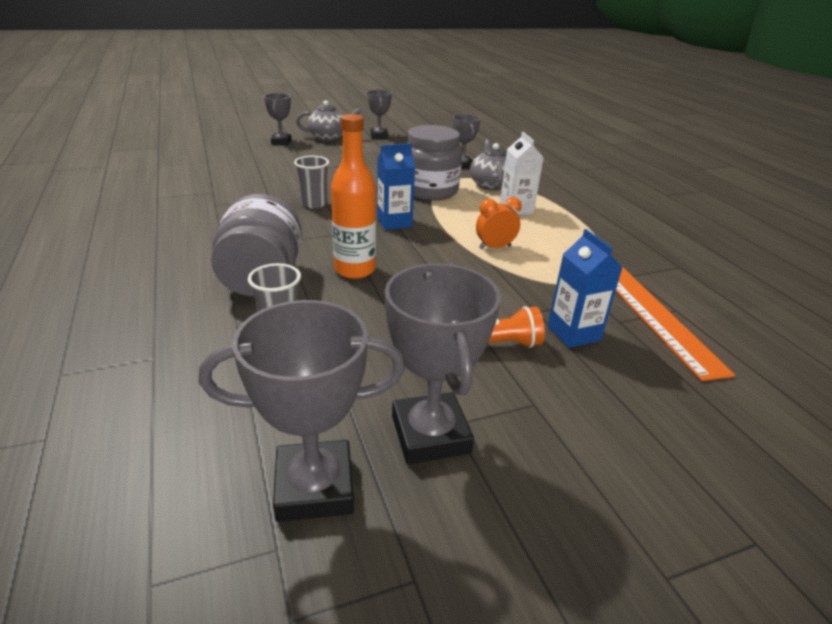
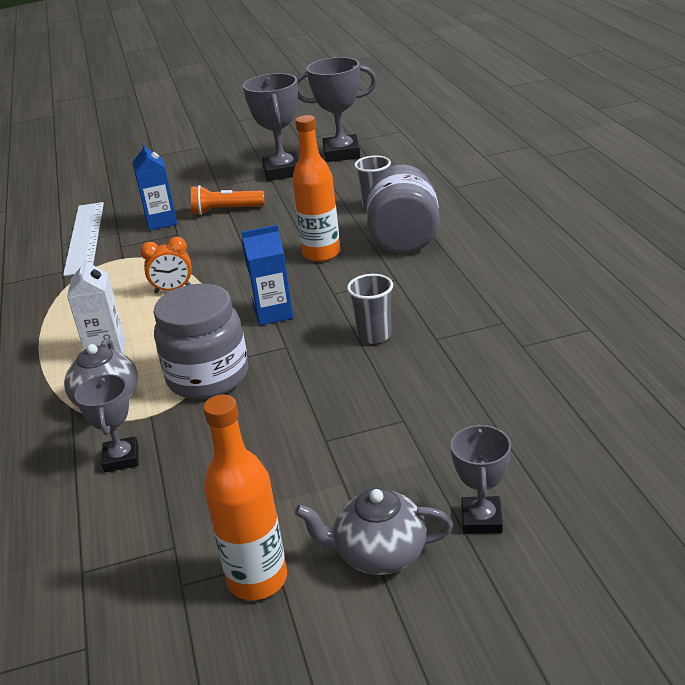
camera: 170 degrees left, 0 degrees up
grey trophy [367,90,392,139] -> orange bottle [203,394,287,600]
orange ruler [616,267,735,381] -> white ruler [63,202,104,276]

